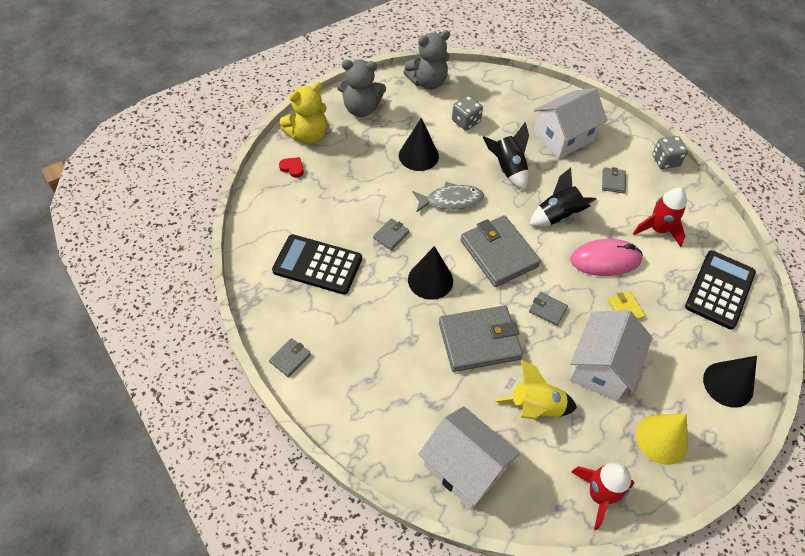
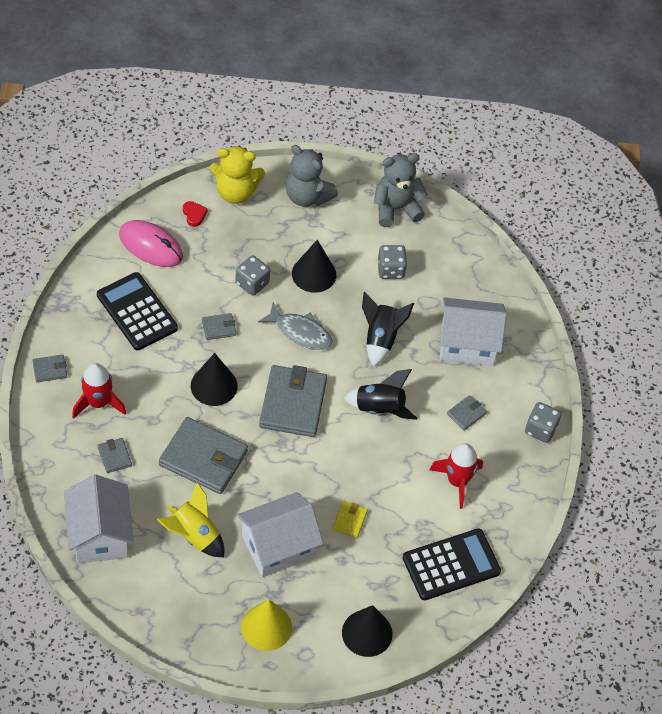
camera: 35 degrees right, 0 degrees up
grey teddy bear [403,30,450,90] -> grey teddy bear turned 150 degrees clockwise [374,153,428,227]
grey wallet [529,292,568,326] -> grey wallet moved to [98,438,132,473]
pink mouse [570,239,643,276] -> pink mouse moved to [119,220,183,267]
red rocket [571,462,634,530] -> red rocket moved to [72,363,126,419]
none -> grey dice [235,255,270,296]

